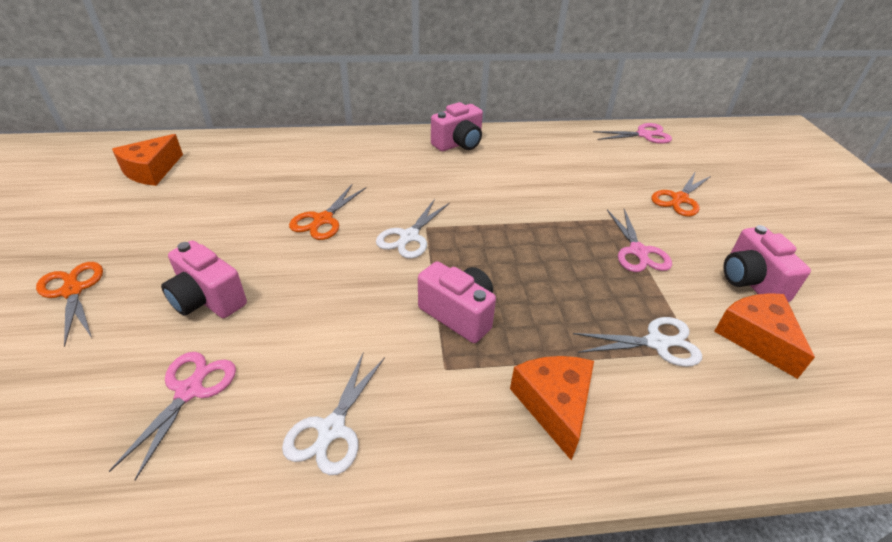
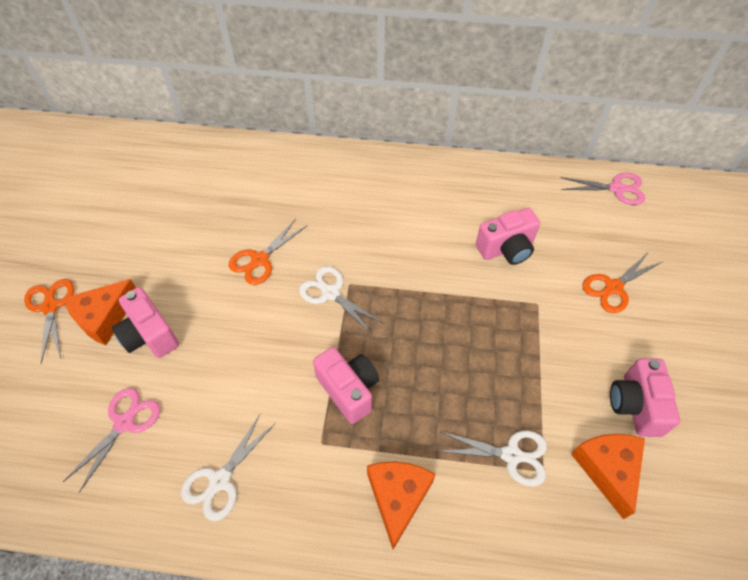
camera: 15 degrees right, 15 degrees up
orange cheese [112,134,183,186] -> orange cheese moved to [64,279,136,345]
white scissors [376,199,450,259] -> white scissors turned 90 degrees clockwise [299,266,384,334]
pink camera [431,102,483,151] -> pink camera moved to [476,208,540,265]
pink scissors [607,209,672,272] -> none

